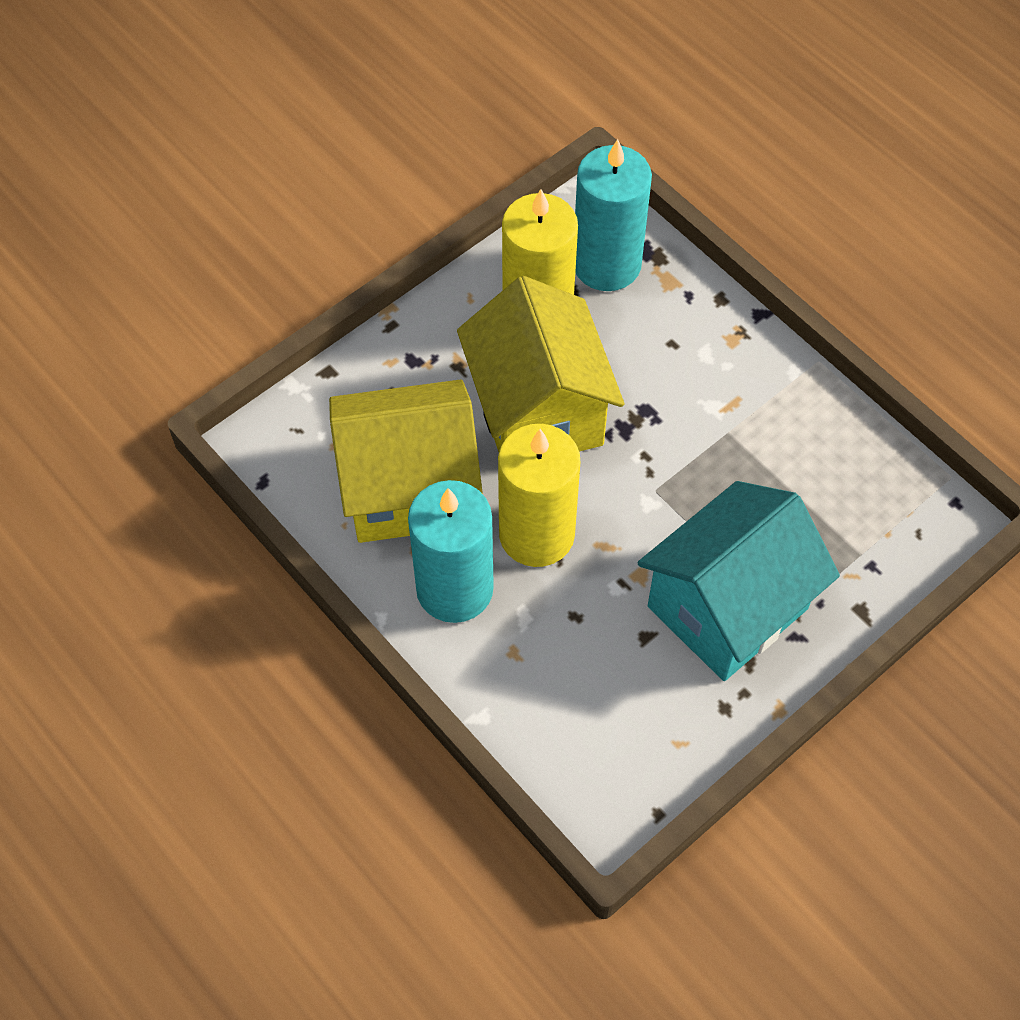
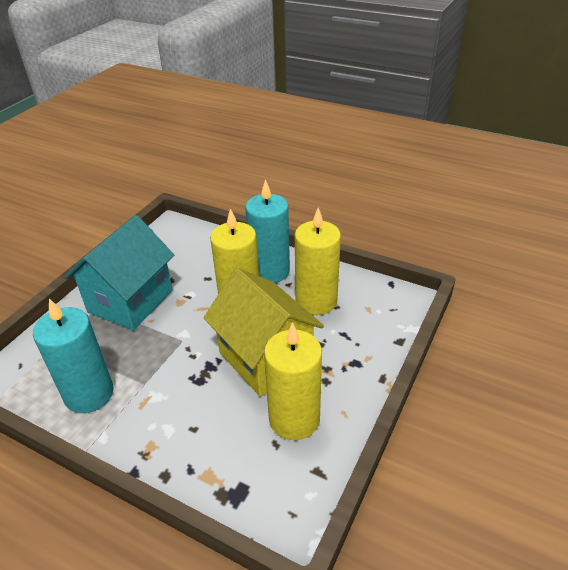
camera: 160 degrees right, 20 degrees down
yellow house [329,379,483,543] -> yellow candle [295,207,341,315]
turquoise candle [575,139,652,291] -> turquoise candle moved to [33,299,114,413]

